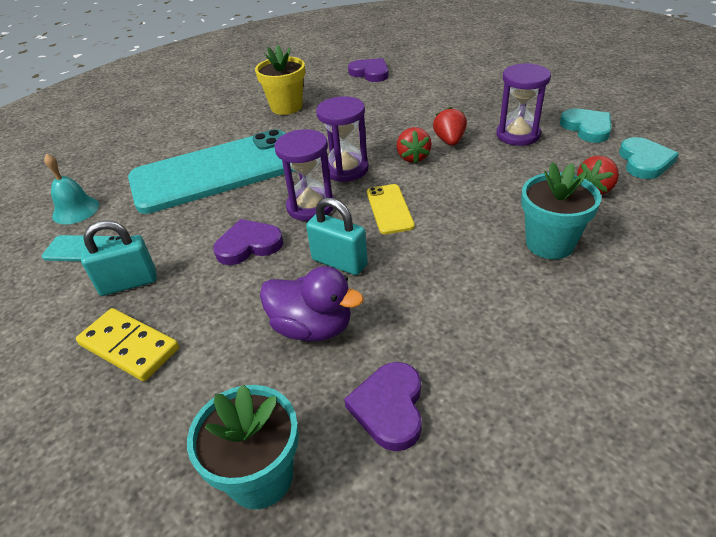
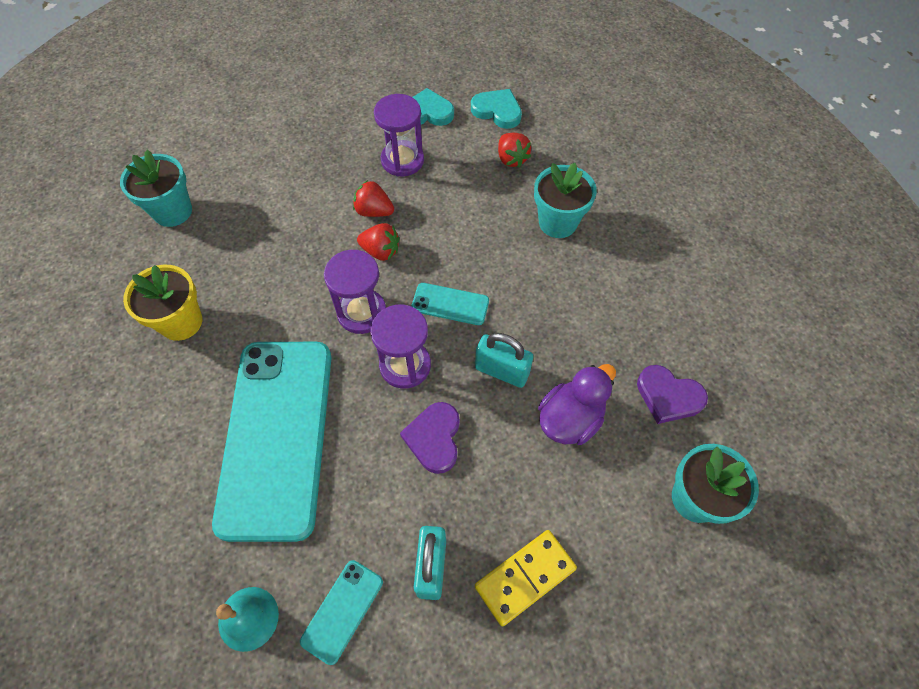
camera: 70 degrees left, 20 degrees up
turquoise padlock [306,198,368,275] -> turquoise padlock turned 60 degrees clockwise [475,333,533,388]
purple heart [348,58,389,82] -> turquoise flower pot [120,150,192,227]
yellow phone [367,184,415,234] -> turquoise phone [411,283,489,325]

